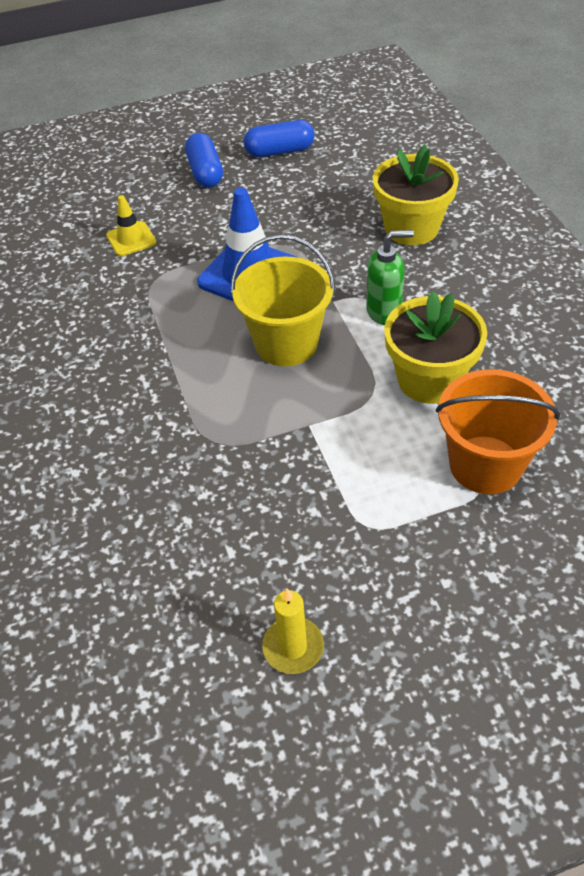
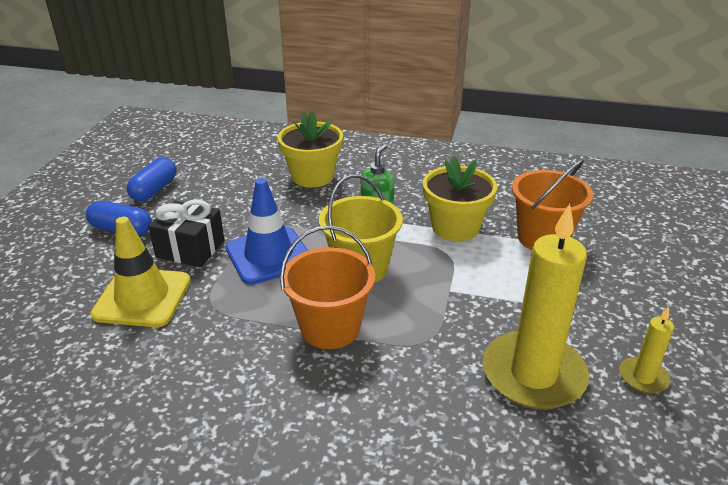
camera: 60 degrees left, 15 degrees down
yellow traffic cone [106,195,157,256] -> yellow traffic cone [90,217,191,327], size x1.86
none -> black gift [148,199,224,267]
none -> orange bucket [280,225,375,349]
none -> yellow candle [483,204,589,410]

